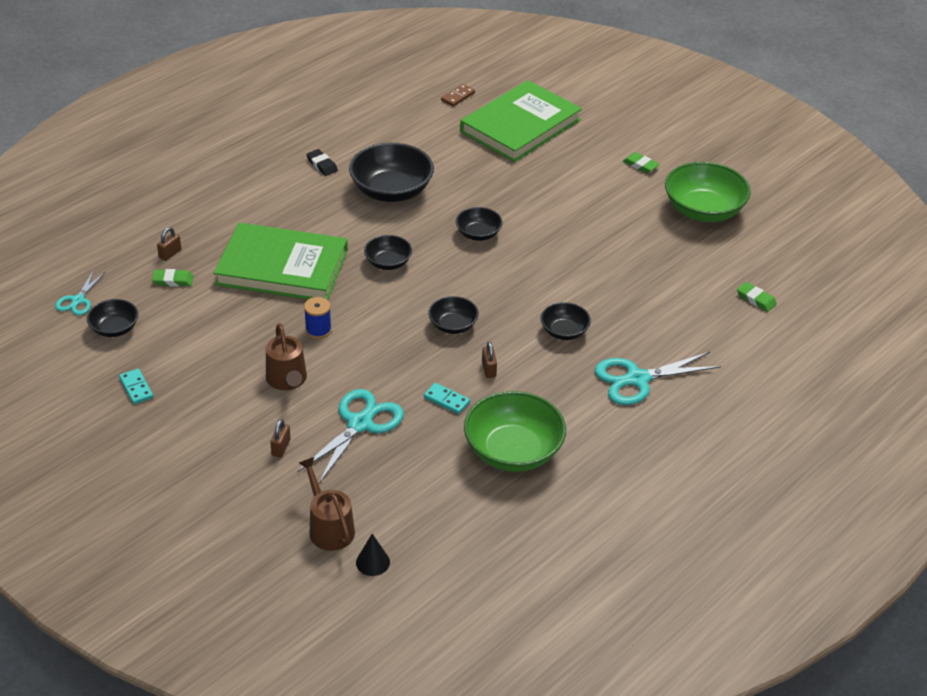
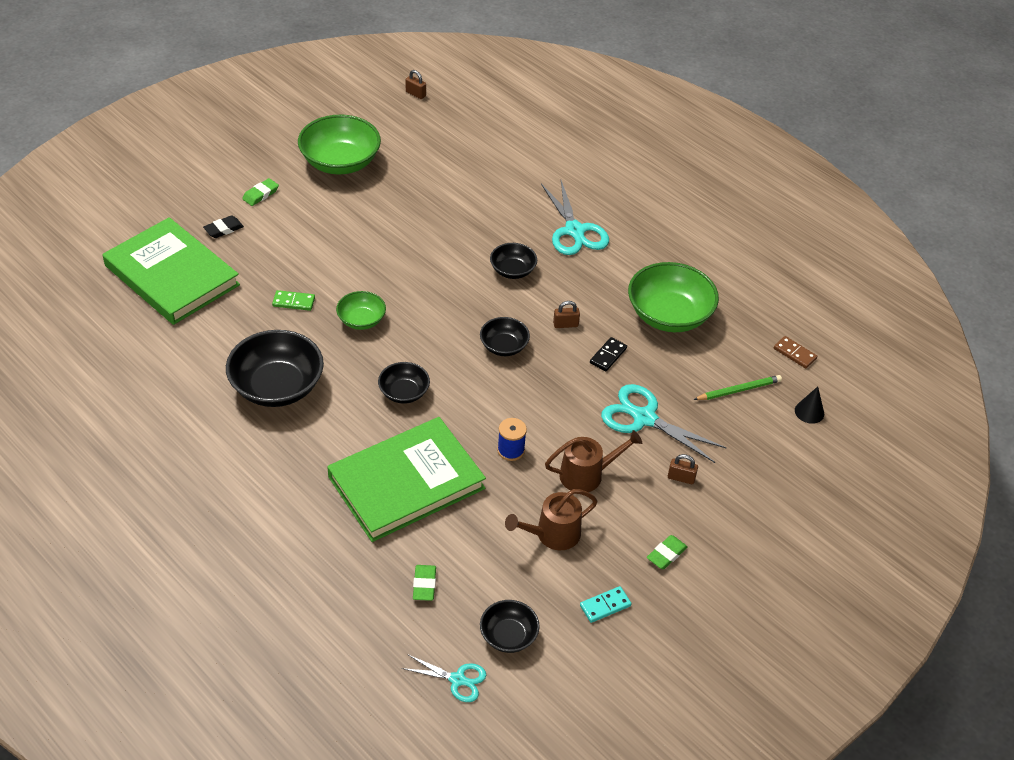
camera: 90 degrees left, 5 degrees up
brown padlock [157,227,181,261] -> brown padlock moved to [406,70,426,99]
green book [214,223,348,300] -> green book turned 45 degrees clockwise [327,417,486,542]
brown watering can [299,457,355,551] -> brown watering can moved to [505,489,597,550]
black eraser [306,149,338,176] -> black eraser moved to [203,215,244,238]
turquoise domino [424,383,470,414] -> black domino [590,337,627,371]
brown domino [441,84,475,107] -> brown domino moved to [774,336,817,369]
black bowl [456,207,503,241] -> green bowl [336,291,386,330]
green eraser [737,282,777,312] -> green eraser moved to [647,535,688,569]
none -> green domino [272,290,315,311]
none -> green pencil [693,375,782,400]

